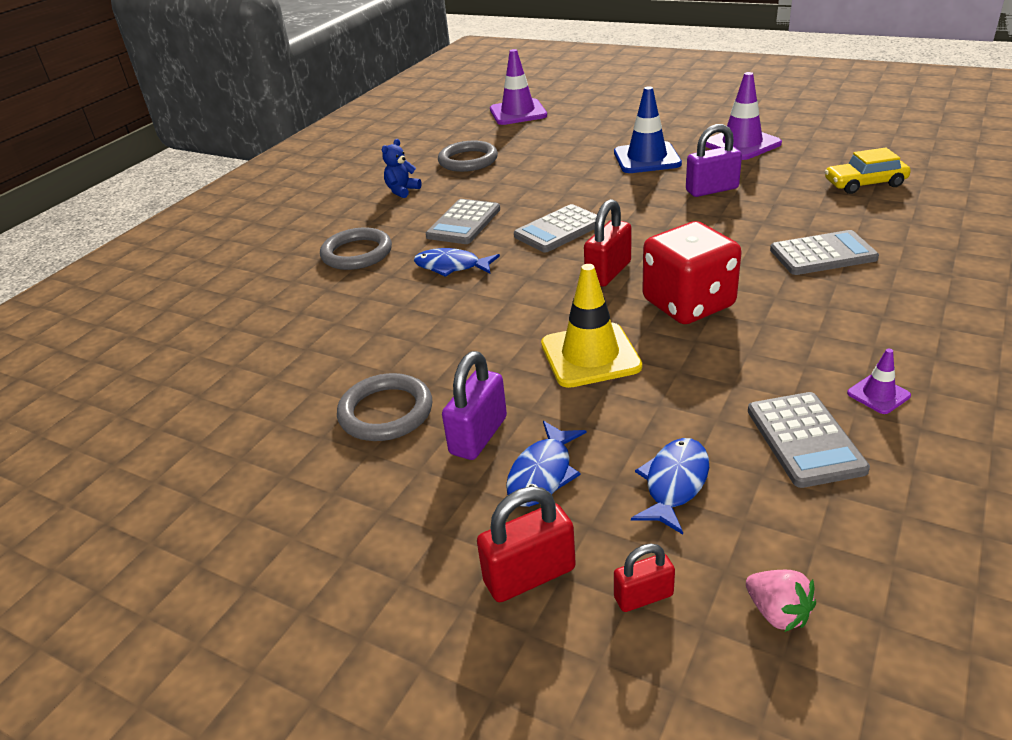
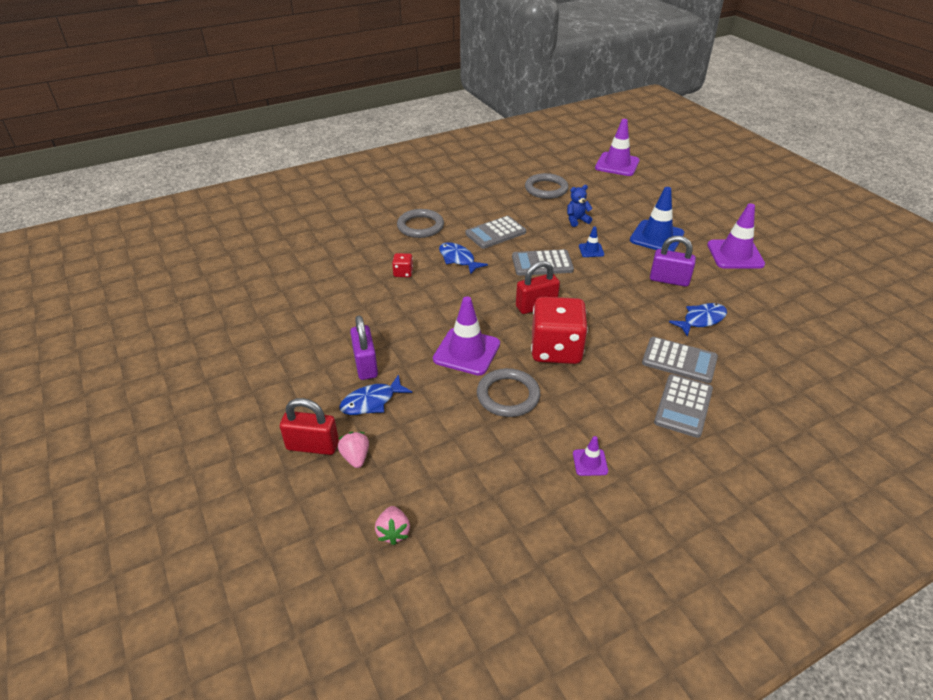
camera: 30 degrees right, 5 degrees up
grey ring [337,373,432,441] -> grey ring moved to [477,368,540,417]
blue teddy bear [382,139,422,198] -> blue teddy bear moved to [567,185,593,227]
purple padlock [442,351,507,460] -> purple padlock turned 75 degrees counterclockwise [350,315,378,380]
yellow traffic cone [541,264,642,388] -> purple traffic cone [433,297,500,375]
red padlock [614,543,675,612] -> none
blue fish [631,438,709,535] -> blue fish moved to [669,303,727,337]
grey calculator [748,392,870,488] -> grey calculator moved to [654,374,713,438]
yellow car [825,147,911,194] -> none
none -> pink strawberry [338,432,369,468]
none -> red dice [392,253,413,277]
none -> blue traffic cone [579,227,604,257]

